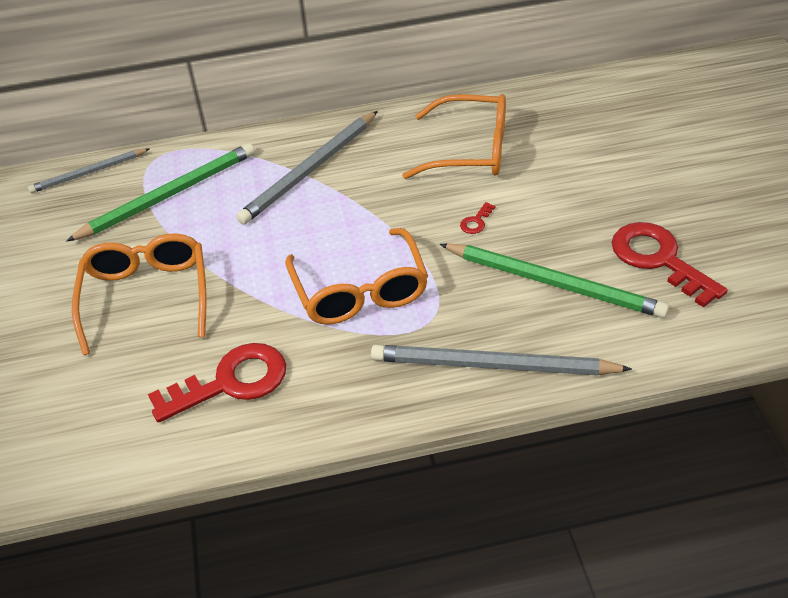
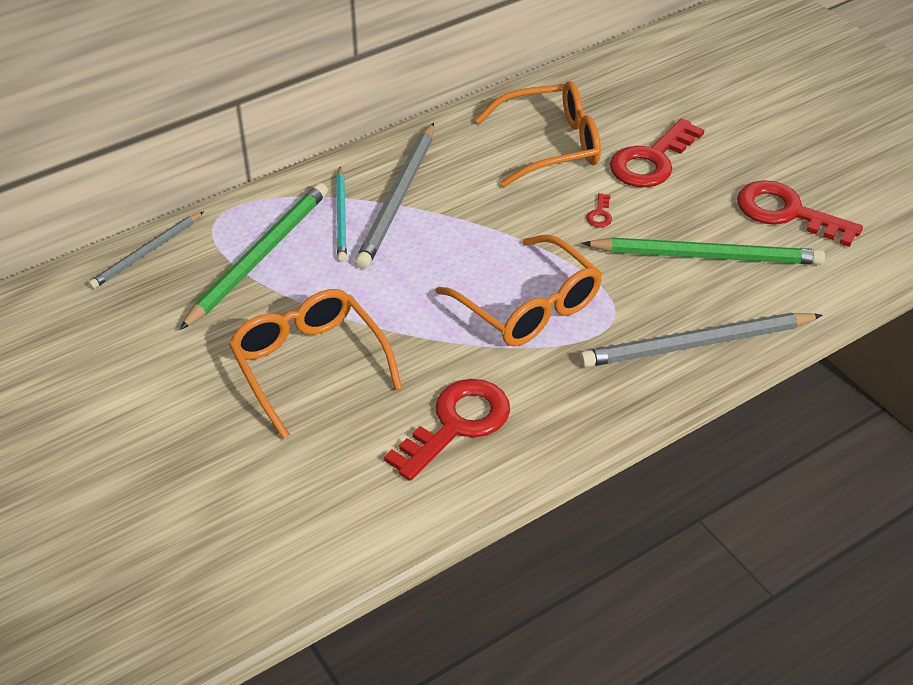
camera: 25 degrees left, 0 degrees up
none -> turquoise pencil [336,167,347,262]
none -> red key [610,118,704,187]

